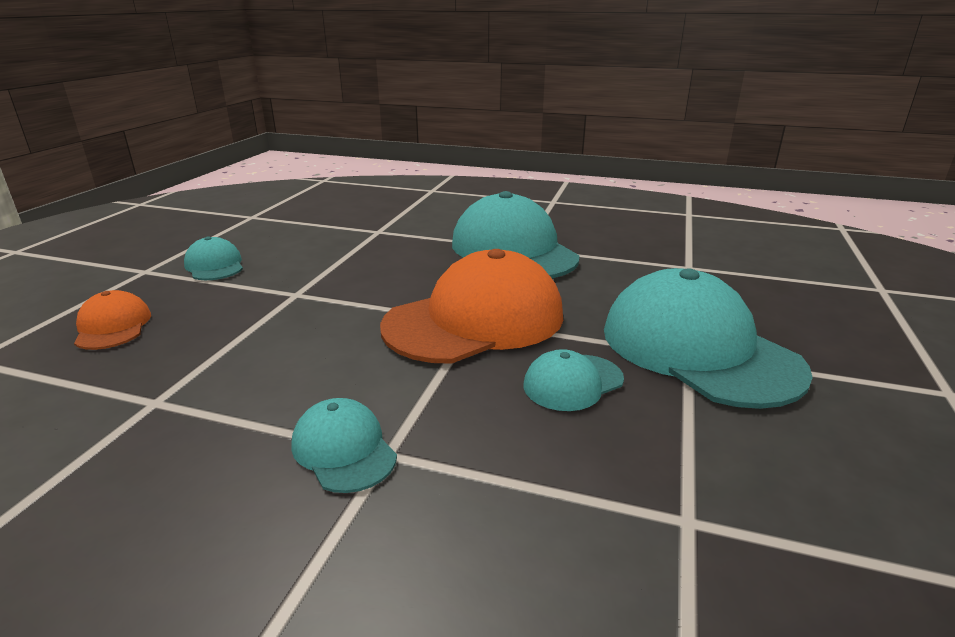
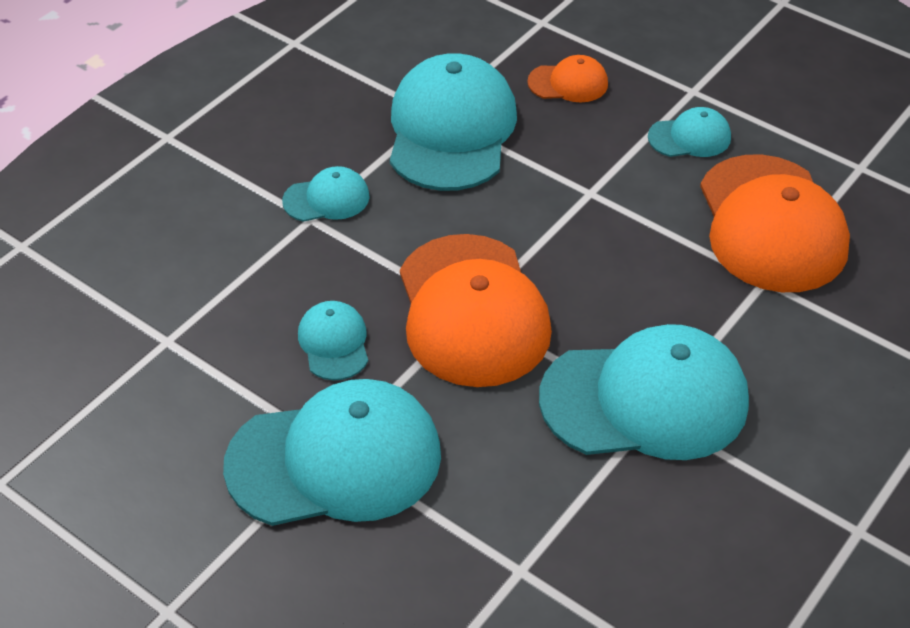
camera: 110 degrees right, 20 degrees up
none -> turquoise cap [390,53,517,191]
none -> orange cap [700,155,850,292]

